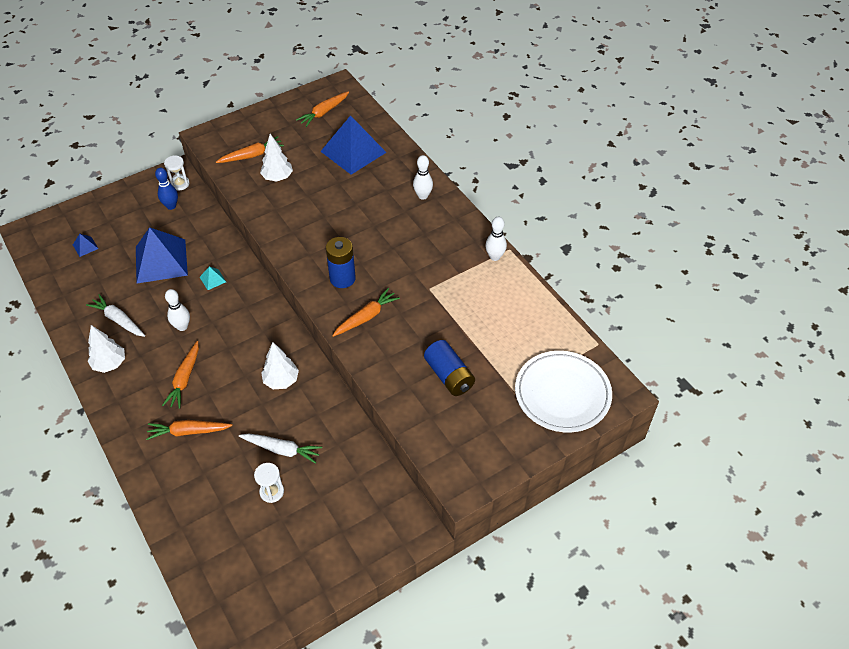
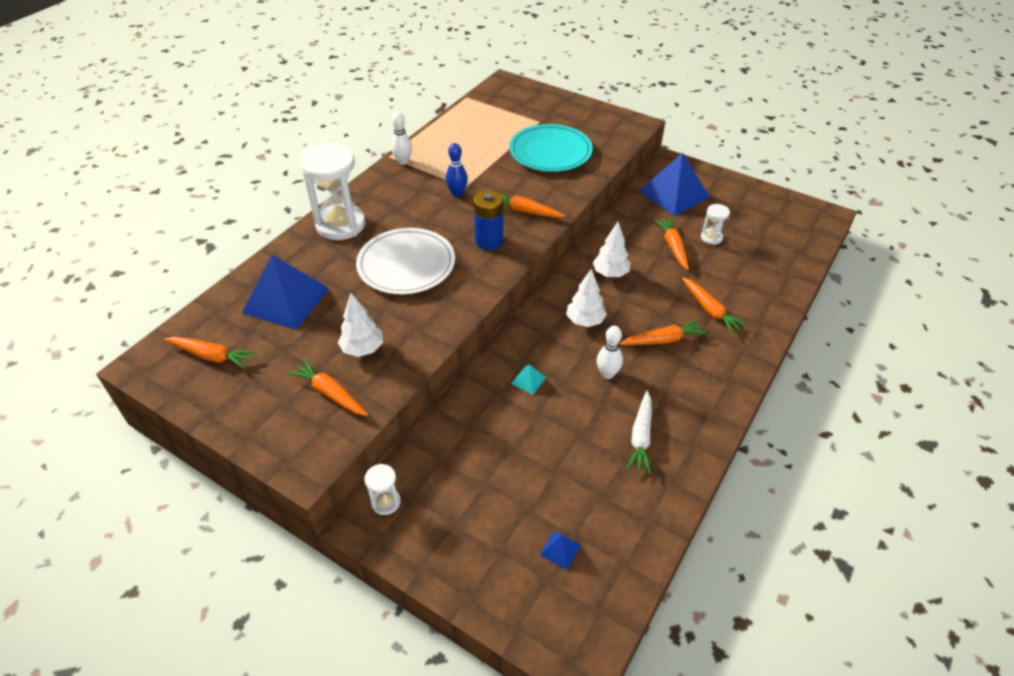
camera: 115 degrees left, 5 degrees down
white tree [88,325,125,373] -> white tree moved to [566,269,607,327]
blue pyramid [136,227,188,284] -> blue pyramid moved to [639,152,709,216]
blue bowling pin [155,168,178,210] -> blue bowling pin moved to [446,143,468,197]
white carrot [239,434,322,464] -> orange carrot [654,217,689,270]
white bowling pin [413,155,433,200] -> white hourglass [300,144,365,240]
blue battery [424,340,475,396] -> turquoise plate [509,124,593,172]
white plate [515,351,612,432] -> white plate moved to [356,228,455,294]

